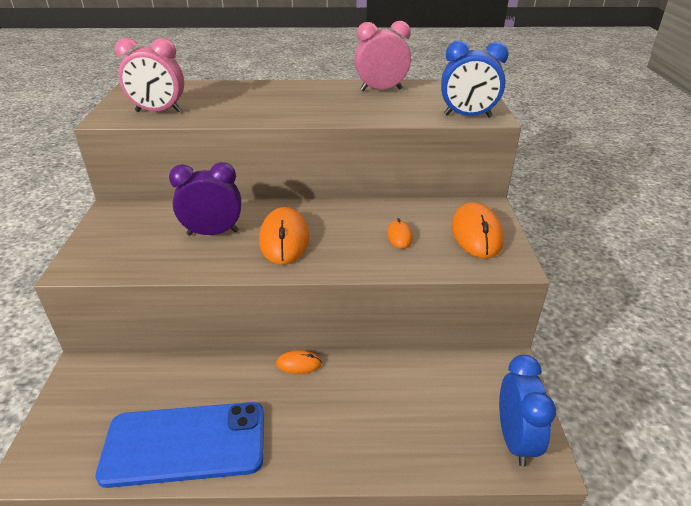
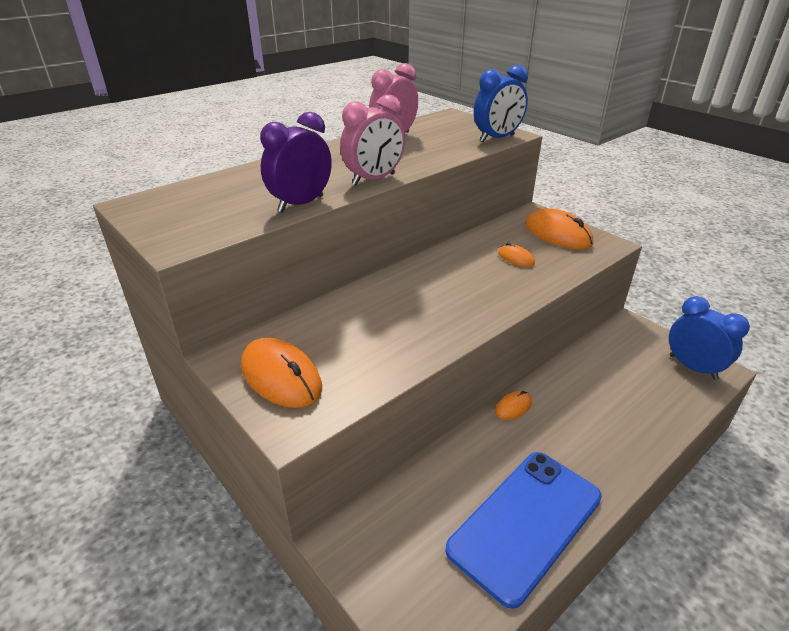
camera: 40 degrees left, 0 degrees up
pink clock [115,38,184,112] -> pink clock moved to [340,94,405,185]
purple clock [169,162,241,236] -> purple clock moved to [260,112,332,213]
orange mouse [259,207,309,265] -> orange mouse moved to [241,338,322,408]

